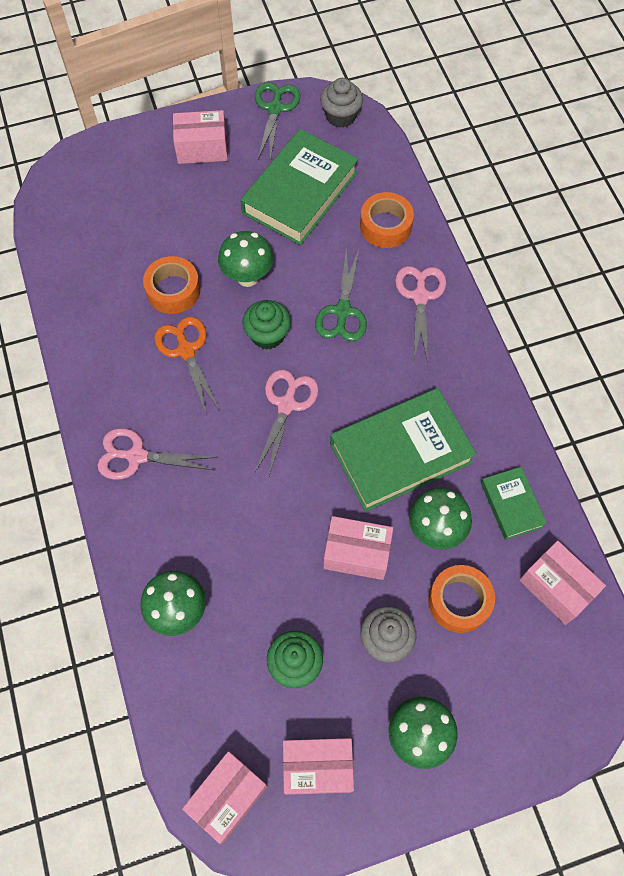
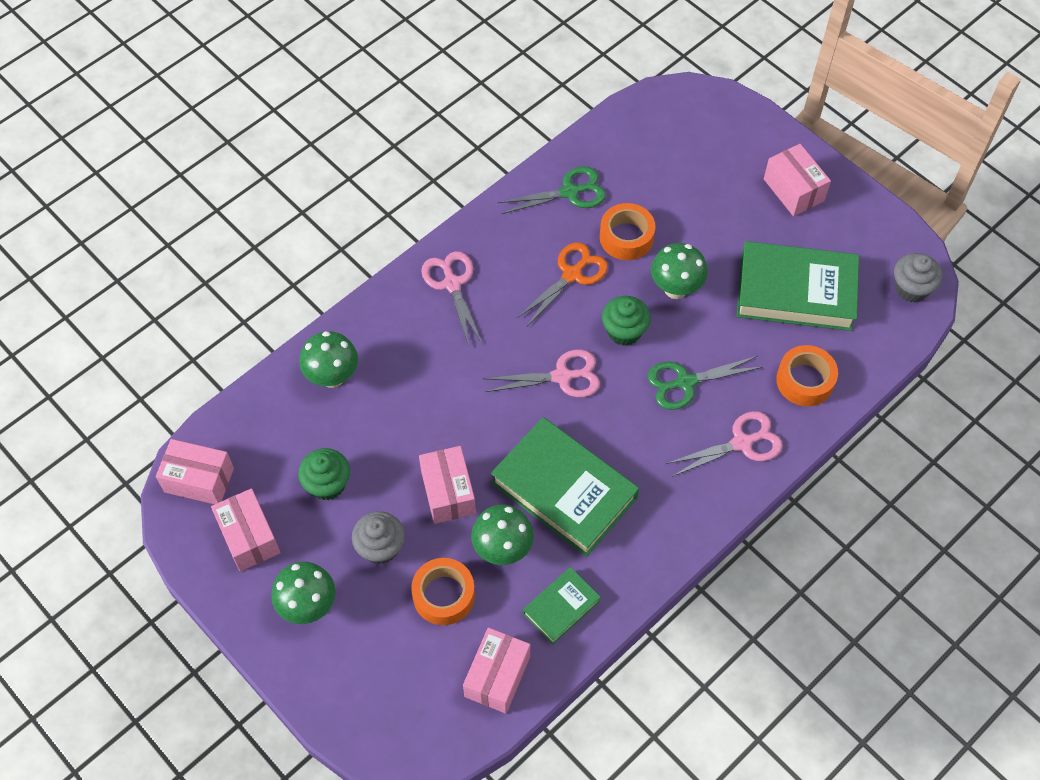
camera: 65 degrees right, 5 degrees down
green scissors [255,82,300,161] -> green scissors moved to [498,166,606,214]

